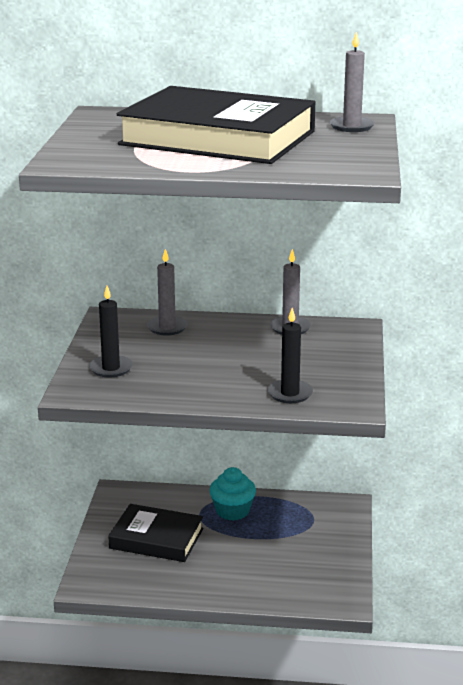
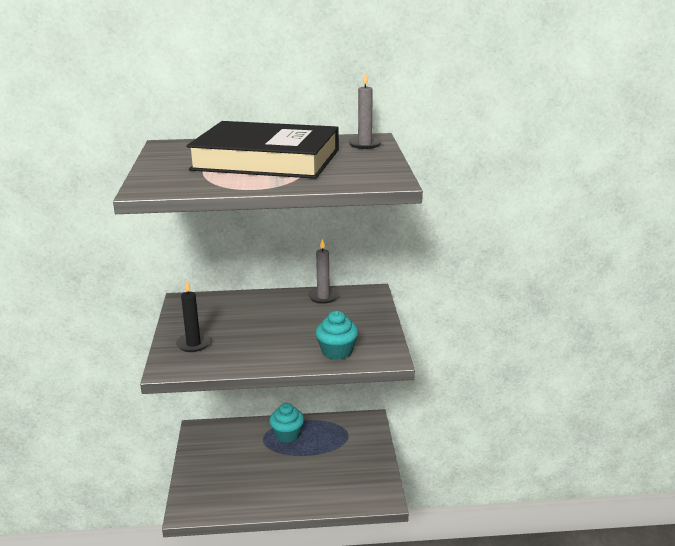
camera: 10 degrees left, 0 degrees up
black book [108,504,203,562] -> none
grey candle [147,249,188,336] -> none
black candle [267,308,313,403] -> turquoise cupcake [315,311,358,360]

